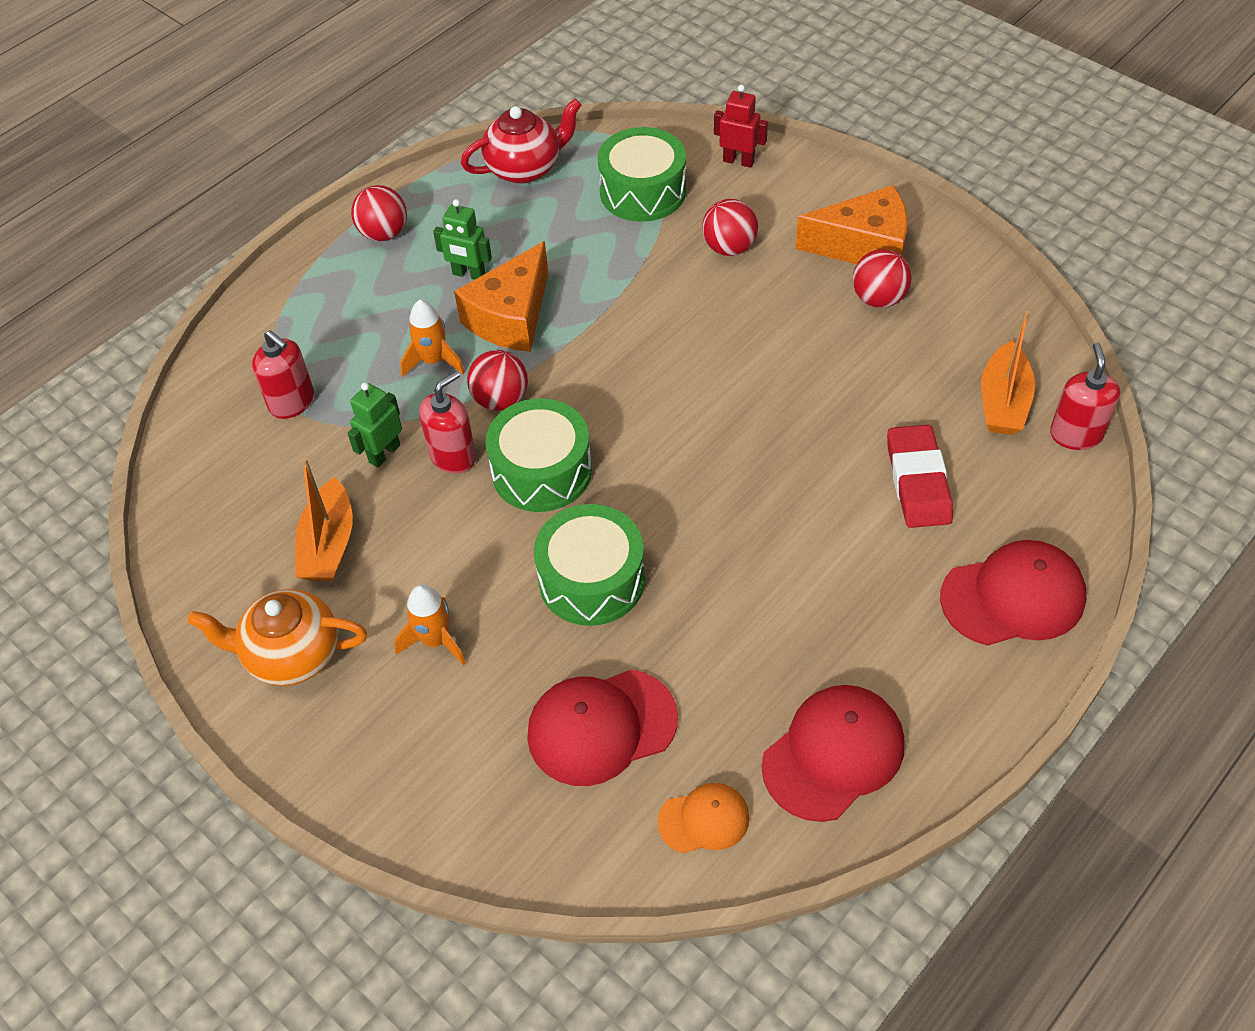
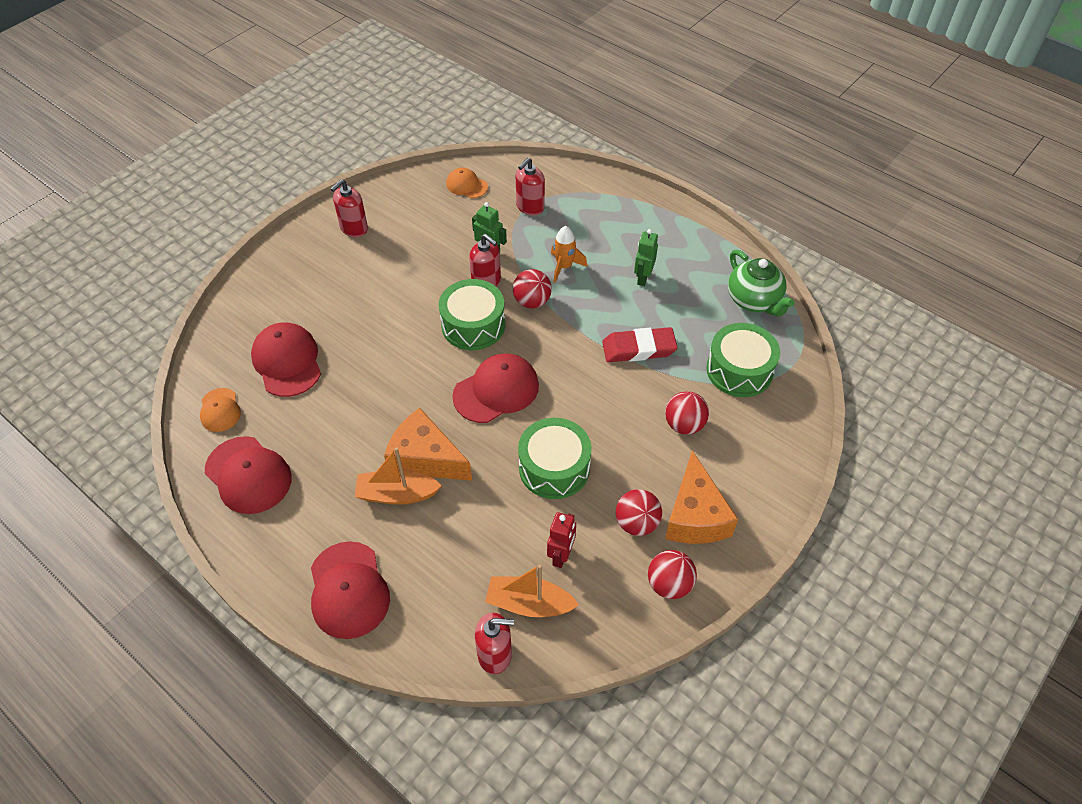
camera: 85 degrees right, 0 degrees up
orange teapot [188,589,367,686] -> red soap dispenser [330,179,368,237]
orange boat [295,458,353,581] -> orange boat moved to [355,447,442,505]
red ball [351,185,407,241] -> red ball moved to [648,550,697,599]
orange rocket [394,584,466,665] -> none
orange cheese [454,241,548,352] -> orange cheese moved to [384,408,472,481]
red teapot [461,99,582,184] -> green teapot [728,250,794,316]
green drum [534,504,645,626] -> green drum moved to [518,418,592,499]
red robot [714,85,768,168] -> red robot moved to [547,512,576,568]
red eraser [887,425,953,528] -> red eraser moved to [602,327,678,362]
none -> orange cap [446,167,488,198]
none -> red cap [452,353,539,423]

